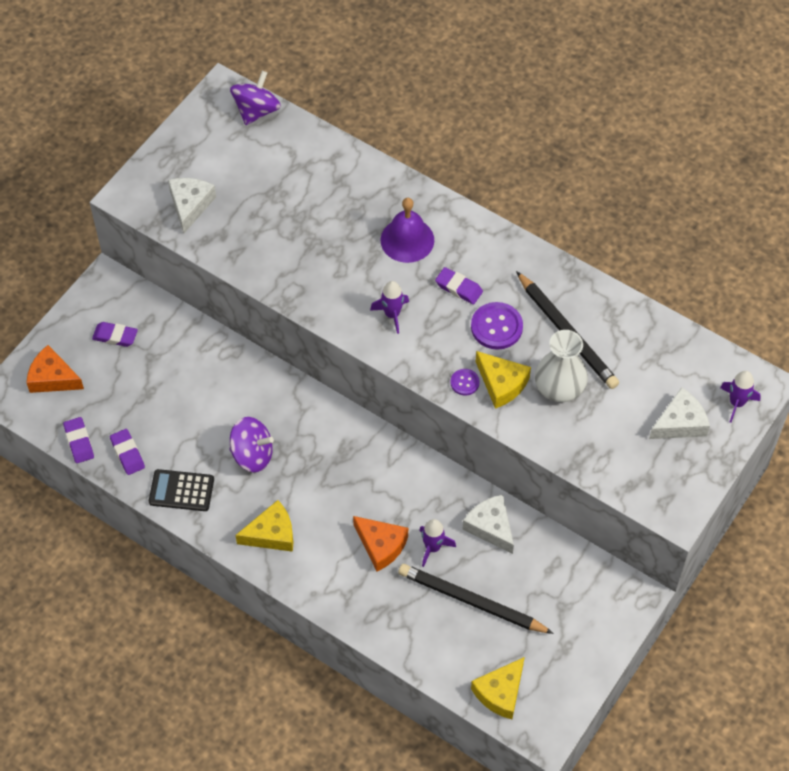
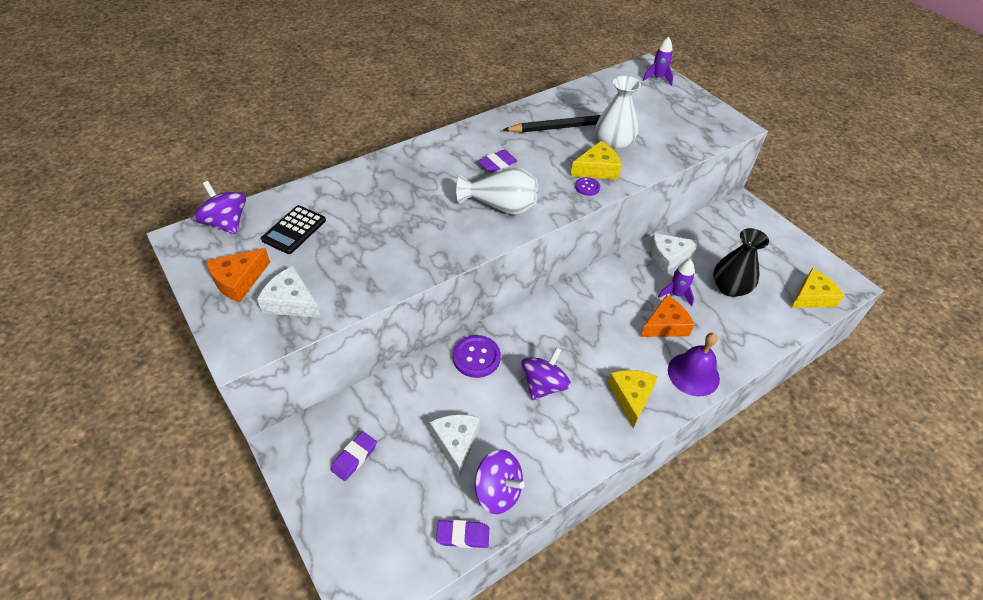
camera: 70 degrees left, 10 degrees down
orange cheese [26,345,84,393] -> orange cheese moved to [206,248,270,302]
purple eraser [110,429,145,475] -> purple spinning top [475,449,525,514]
black calculator [149,469,214,511] -> black calculator moved to [261,205,326,254]
purple rocket [370,281,409,334] -> white vase [456,167,538,215]
purple bell [381,198,434,263] -> purple bell moved to [668,333,720,396]
black pencil [398,564,554,634] -> black vase [713,228,769,297]
purple button [471,302,523,350] -> purple button moved to [453,335,501,378]
yellow cheese [471,657,524,719] -> yellow cheese turned 90 degrees counterclockwise [791,268,844,308]
white cheese [649,387,710,439] -> white cheese moved to [430,414,480,478]

